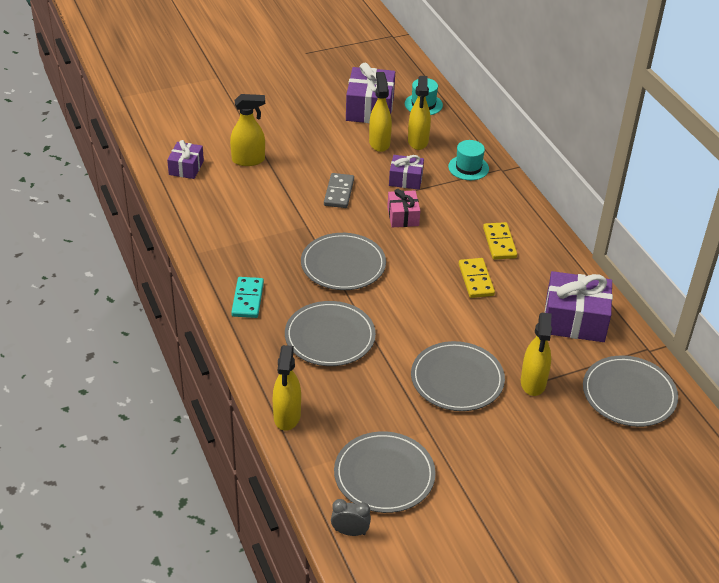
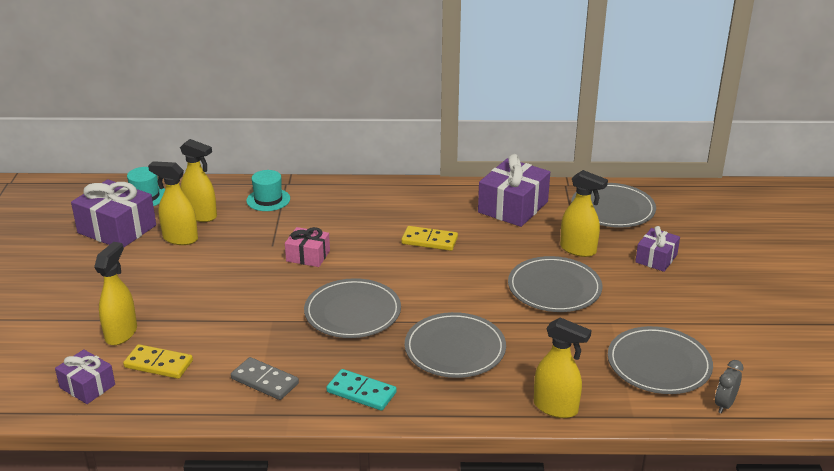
camera: 65 degrees left, 10 degrees down
grey domino [324,173,354,208] -> grey domino moved to [231,357,299,400]
purple gift [389,155,424,190] -> purple gift moved to [635,226,680,272]
yellow domino [483,222,517,260] -> yellow domino moved to [123,344,193,379]

